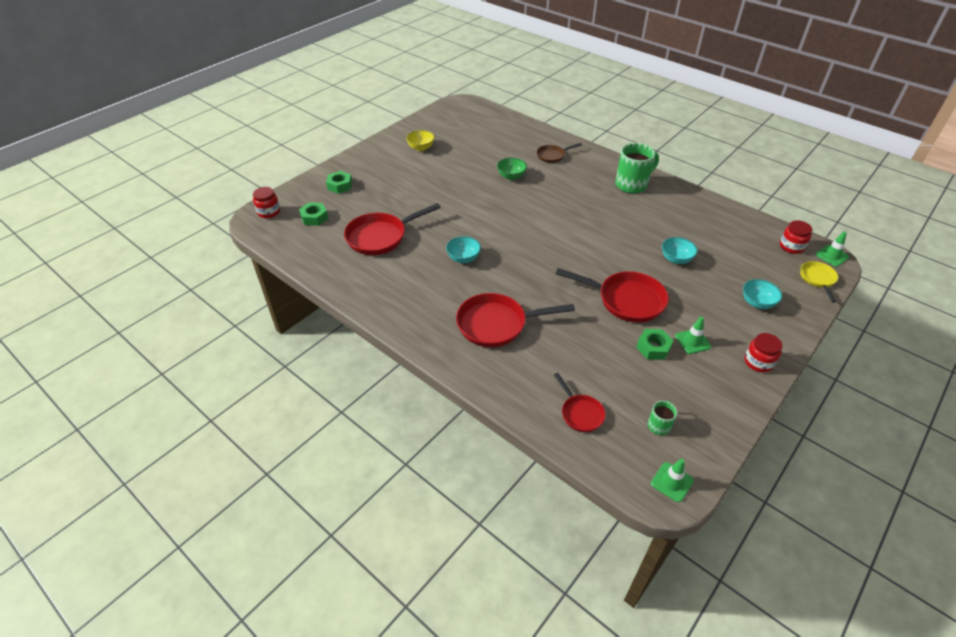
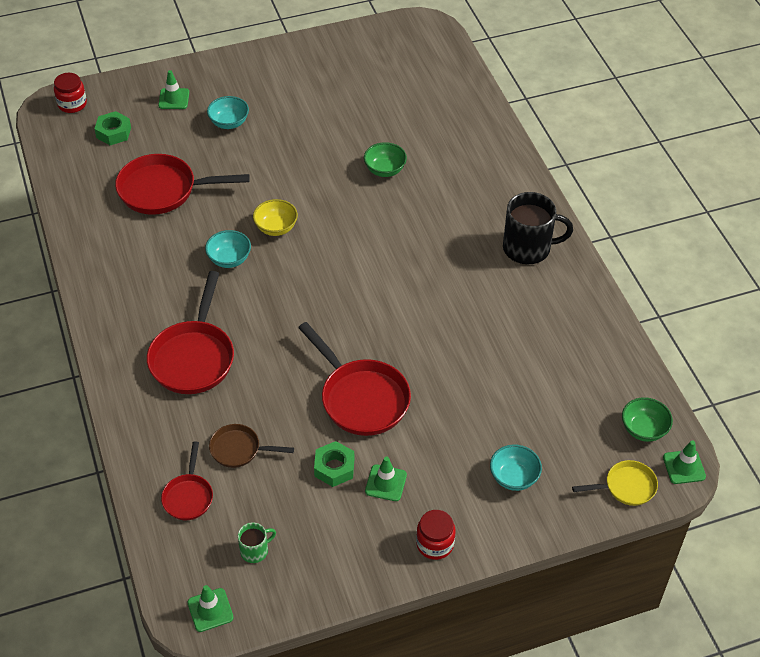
camera: 30 degrees right, 5 degrees up
green nut [326,171,352,194] -> green traffic cone [158,70,189,109]
yellow bowl [406,130,435,151] -> yellow bowl moved to [253,199,298,236]
red pan [456,293,575,348] -> red pan turned 105 degrees counterclockwise [147,271,234,394]
brown pan [537,143,582,163] -> brown pan moved to [209,424,294,468]
green mug [615,143,659,194] -> black mug [503,192,573,264]
turquoise bowl [662,237,698,264] -> turquoise bowl moved to [207,96,249,129]
red jar [780,220,812,254] -> green bowl [622,397,673,442]
yellow pan [800,261,838,303] -> yellow pan turned 45 degrees clockwise [572,460,658,506]

